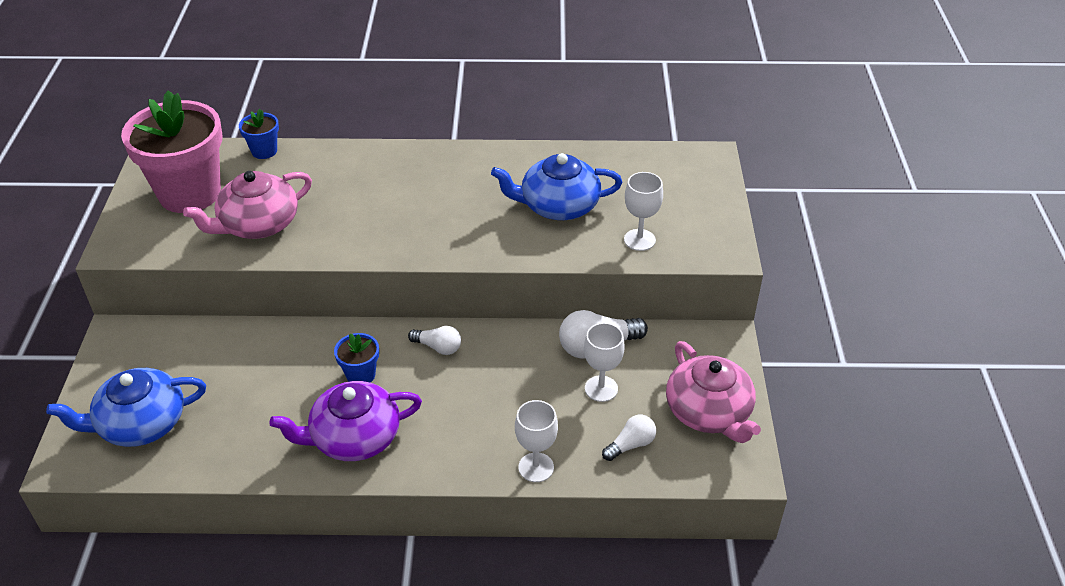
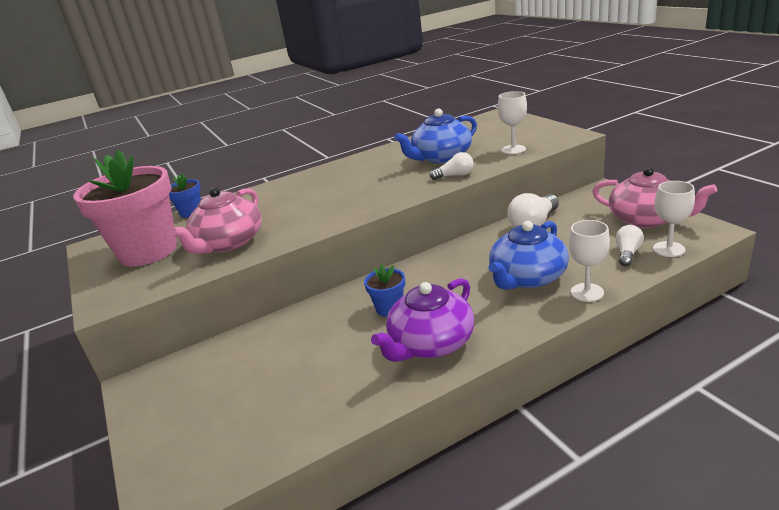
camera: 25 degrees left, 15 degrees down
blue teapot [46,368,206,447] -> blue teapot moved to [489,221,569,290]
white light bulb [408,326,461,355] -> white light bulb moved to [430,152,474,180]
white goblet [584,323,625,402] -> white goblet moved to [653,181,695,257]

